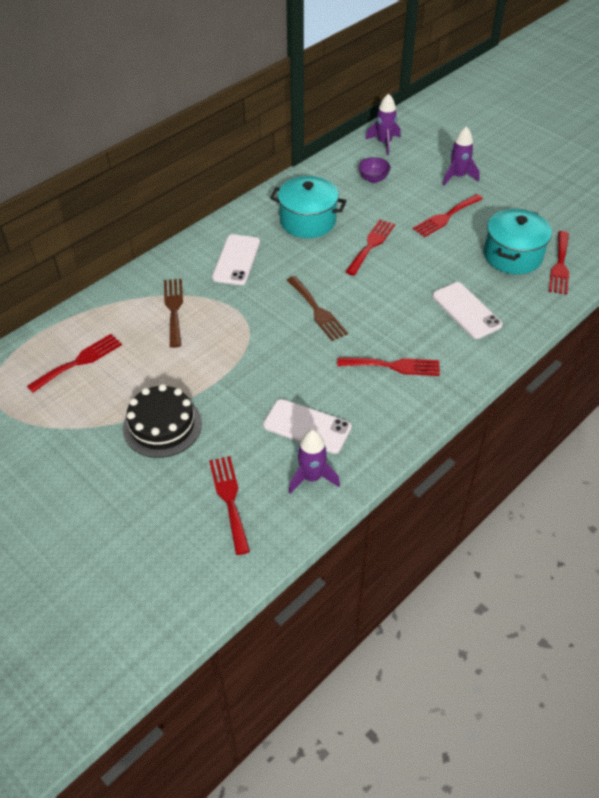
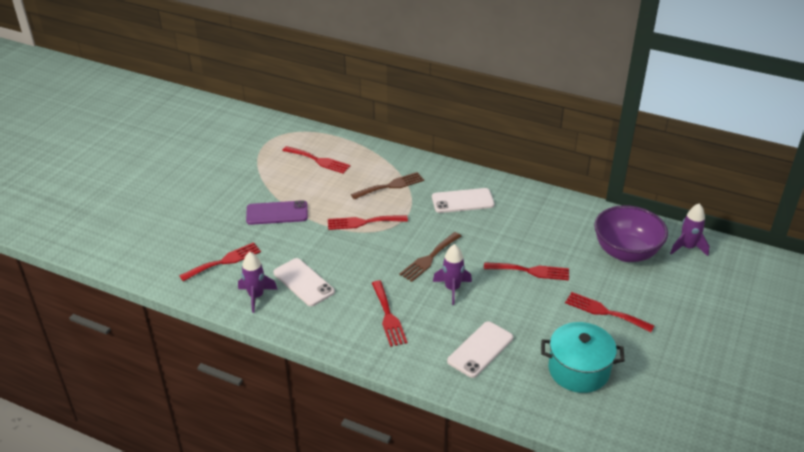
camera: 70 degrees right, 10 degrees down
black cake [123,384,202,458] -> purple phone [246,200,308,225]
white phone [263,399,352,454] -> white phone turned 45 degrees counterclockwise [273,258,335,306]
turquoise pot [270,176,347,238] -> none
purple bowl [358,157,391,183] -> purple bowl [594,205,668,262], size x2.20
purple rocket [443,126,480,185] -> purple rocket moved to [433,244,472,305]
red fork [549,231,569,295] -> red fork moved to [328,215,408,230]

